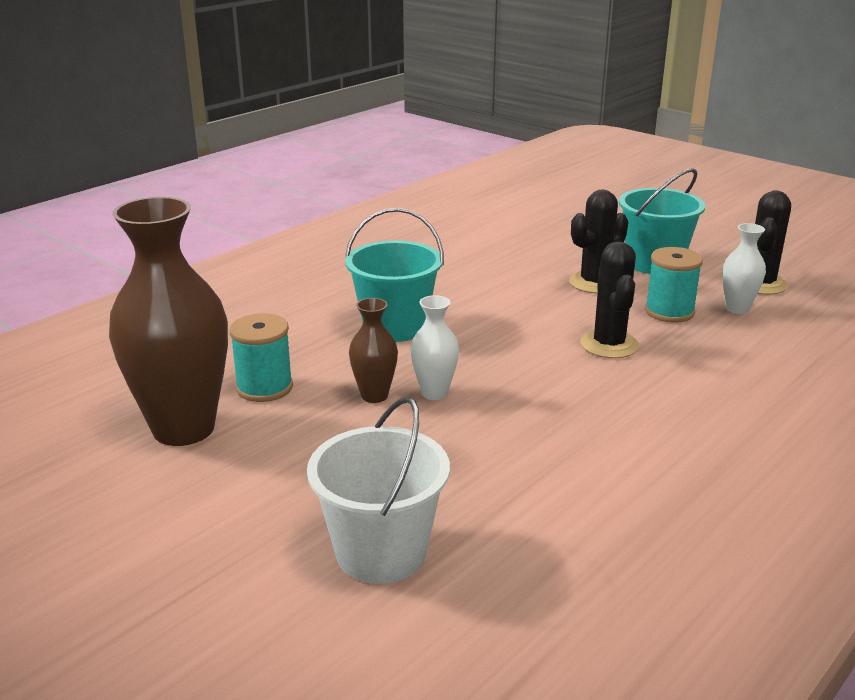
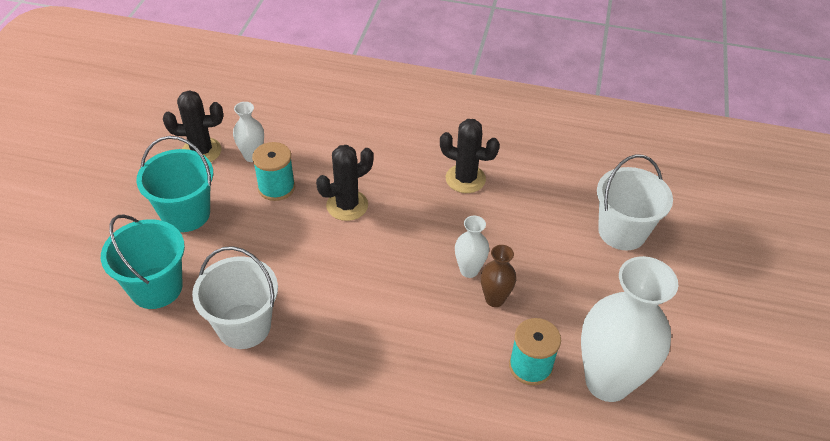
camera: 120 degrees left, 20 degrees up
brown vase [109,197,228,446] -> white vase [581,256,678,402]
turquoise bucket [345,208,444,342] -> turquoise bucket moved to [101,215,185,309]
black cactus [569,189,628,293] -> black cactus moved to [440,119,500,193]
none -> white bucket [192,246,278,349]

